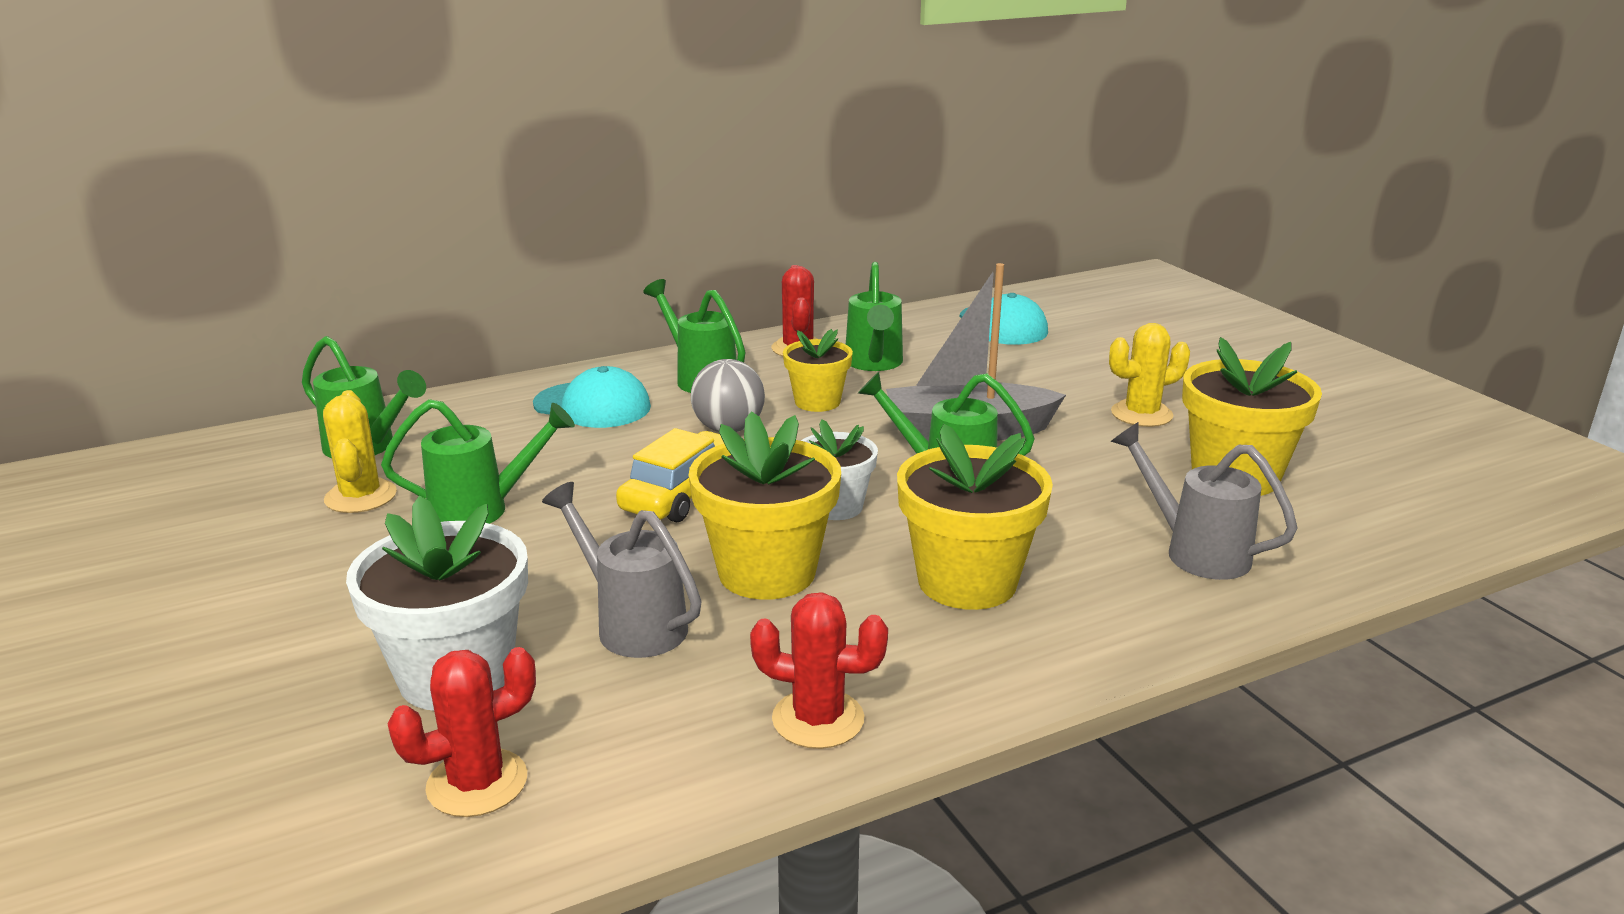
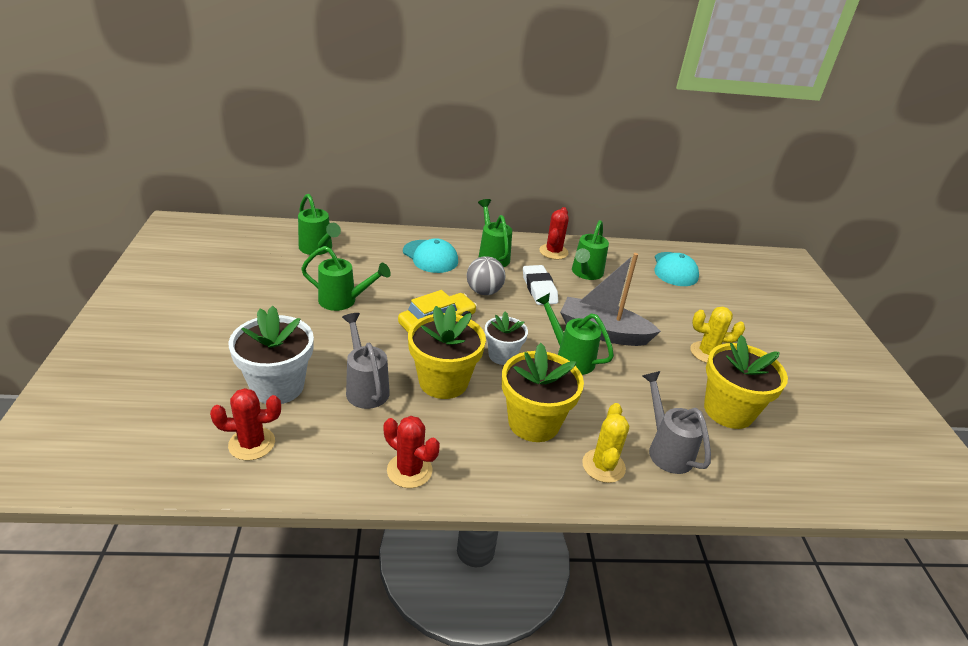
camera: 20 degrees right, 10 degrees up
yellow cactus [323,390,397,513] -> yellow cactus moved to [582,403,629,483]
yellow flower pot [783,329,853,412] -> white eraser [523,265,558,305]

